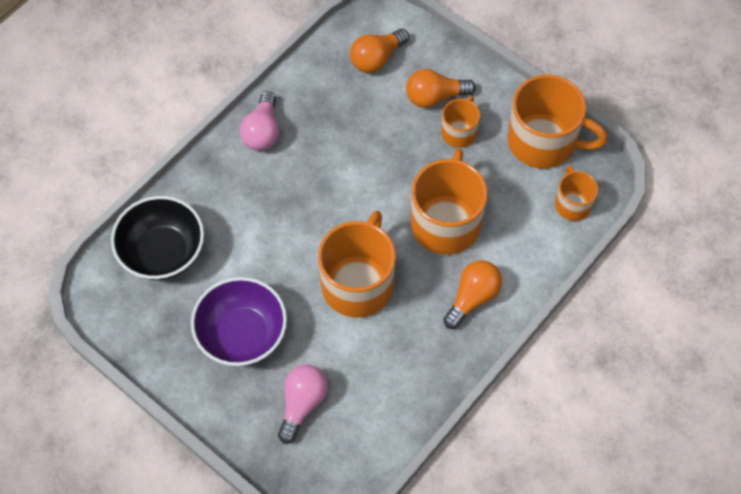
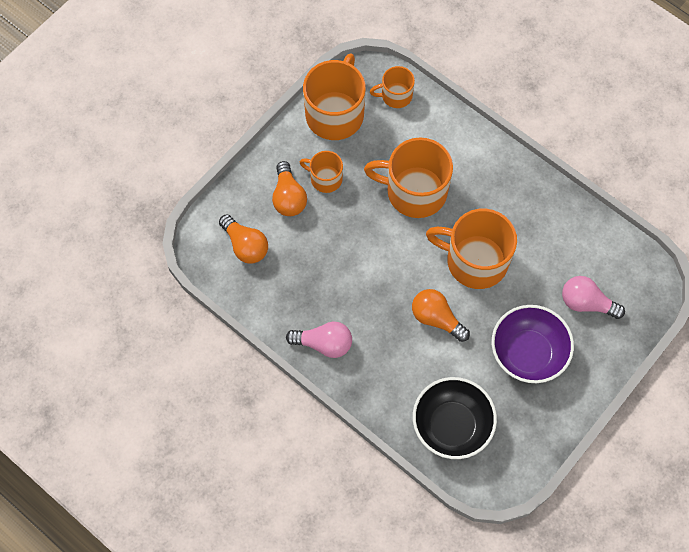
camera: 90 degrees left, 5 degrees up
orange light bulb [443,260,502,329] -> orange light bulb moved to [412,289,470,342]

